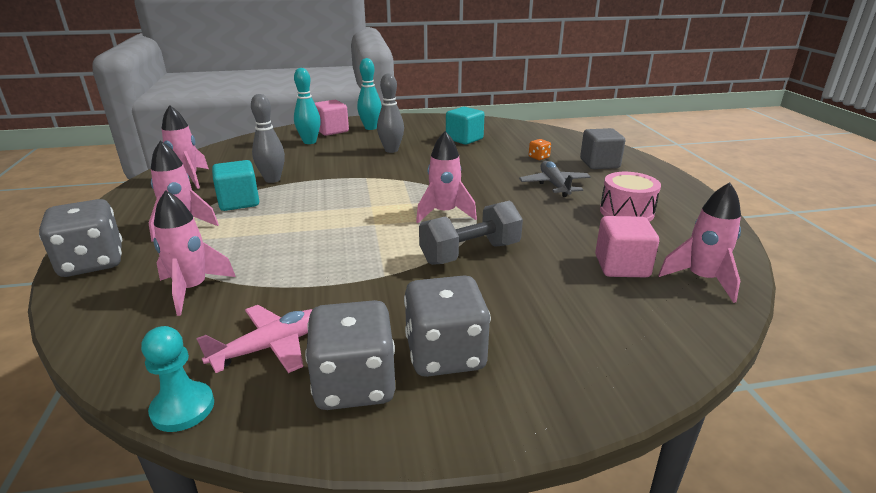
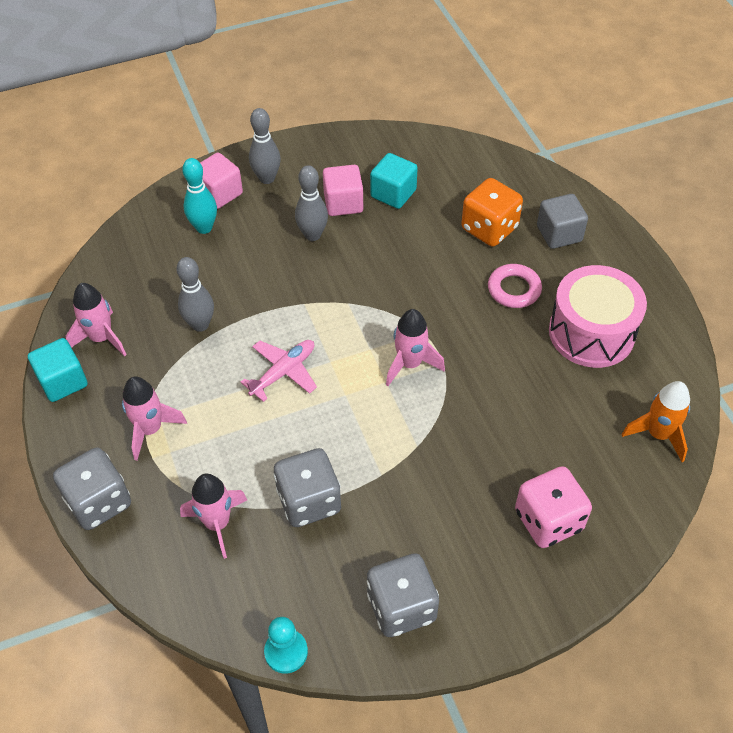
camera: 10 degrees left, 25 degrees up
pink plane [196,305,313,373] -> pink plane moved to [241,340,317,402]
turquoise cube [212,160,259,211] -> turquoise cube moved to [28,338,88,402]
turquoise bowling pin [357,58,382,130] -> grey bowling pin [249,108,281,184]
grey dice [404,275,491,377] -> grey dice moved to [274,448,341,527]
grey dumbbell [419,200,523,265] -> none
grey plane [519,161,591,197] -> pink ring [488,264,542,308]
orange dice [529,139,551,160] -> orange dice [461,178,523,247], size x2.32
pink cube [595,216,659,277] -> pink cube moved to [323,165,363,216]
pink drum [600,172,661,222] -> pink drum [549,265,647,368], size x1.60
pink rocket [658,182,741,303] -> orange rocket [622,381,690,462]
none -> pink dice [515,466,592,548]

